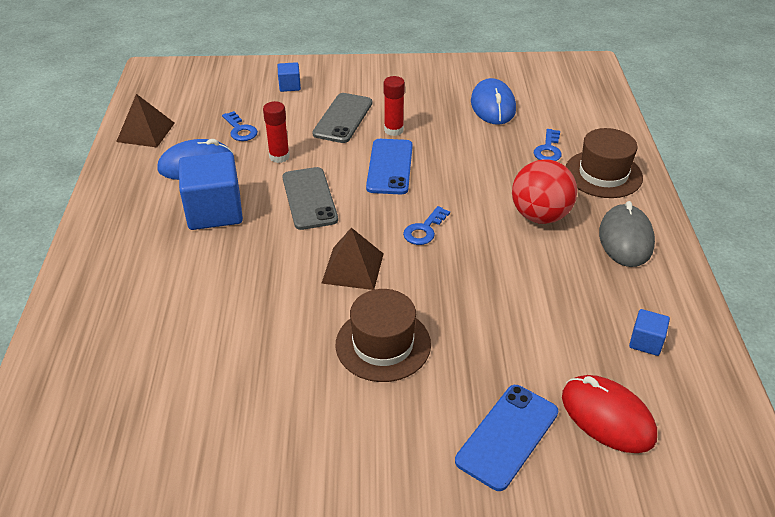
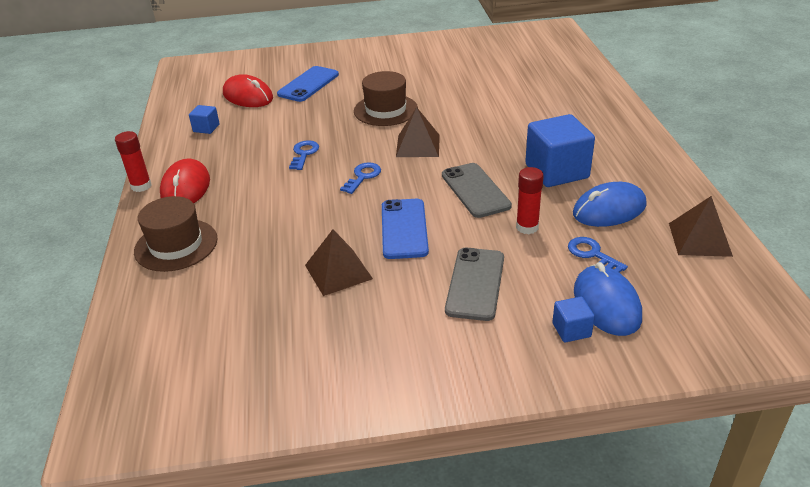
camera: 175 degrees right, 5 degrees down
red glue stick [384,76,405,136] -> red glue stick moved to [115,131,151,192]
blue mouse [471,78,516,125] -> blue mouse moved to [574,262,642,336]
red ball [512,160,577,224] -> none
blue key [534,129,562,161] -> blue key moved to [289,140,319,170]
grey mouse [599,201,655,267] -> red mouse [160,158,210,203]
none -> brown pyramid [305,230,373,296]

